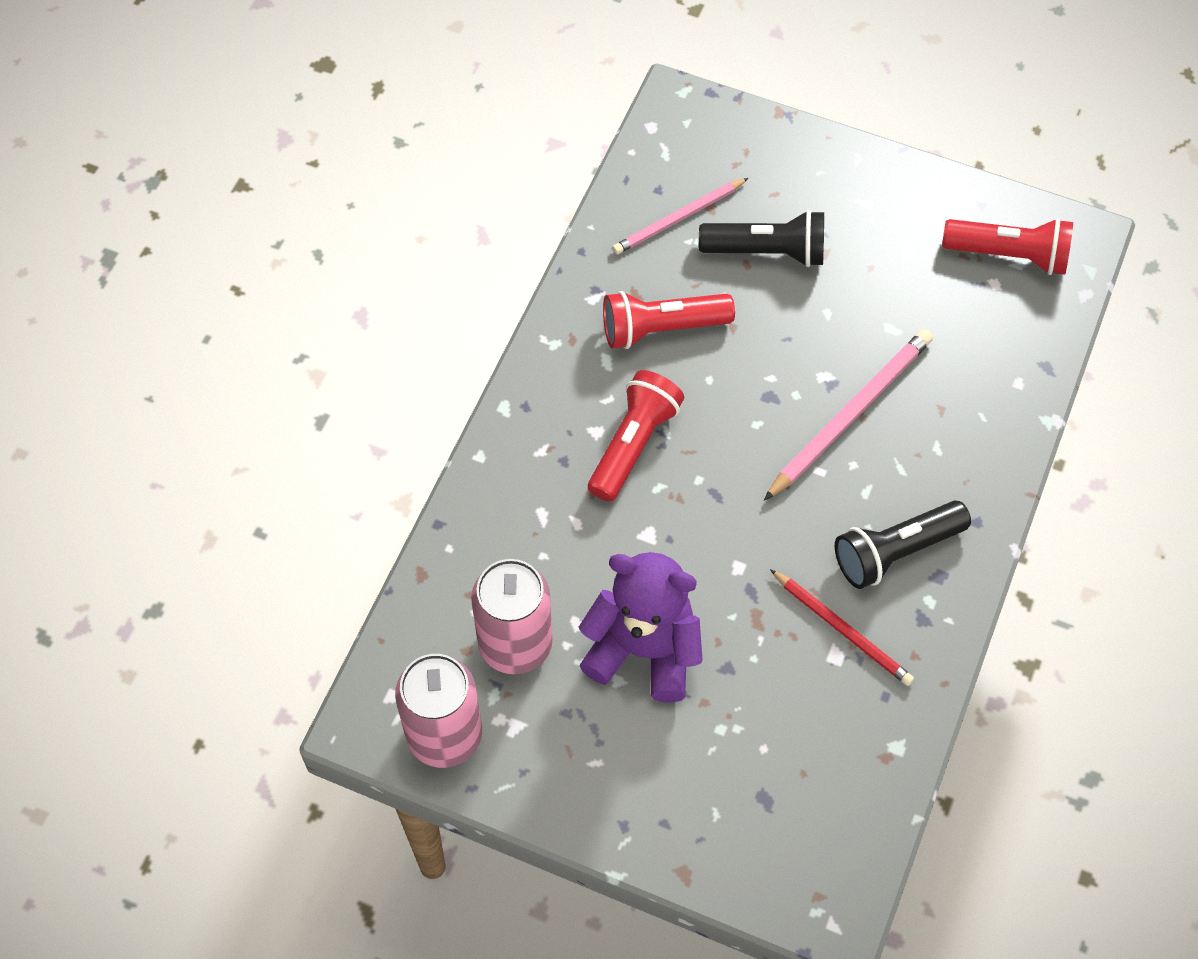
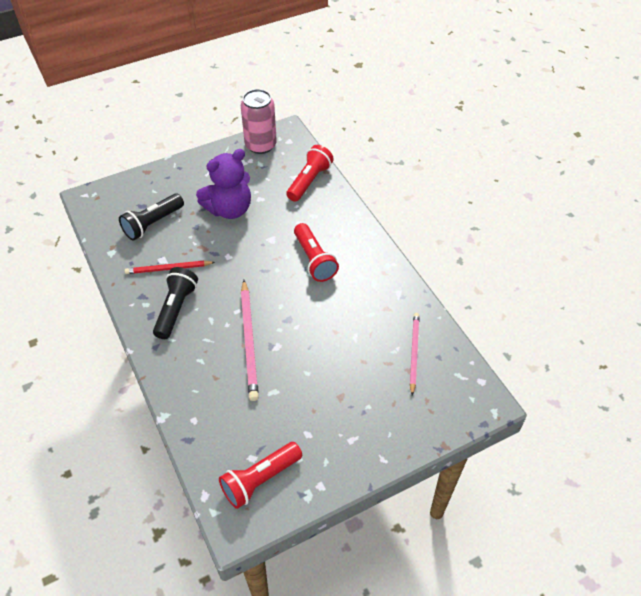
camera: 130 degrees right, 10 degrees down
pink can [471,559,553,674] -> none
red flashlight [603,291,735,349] -> red flashlight moved to [286,145,334,202]
black flashlight [699,210,824,267] -> black flashlight moved to [119,194,184,241]

